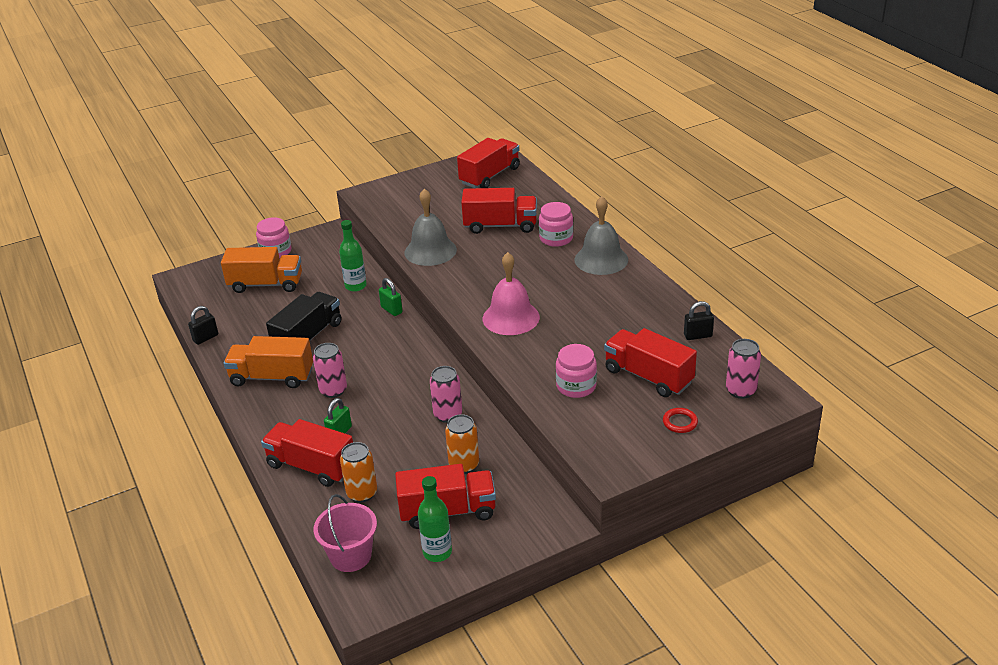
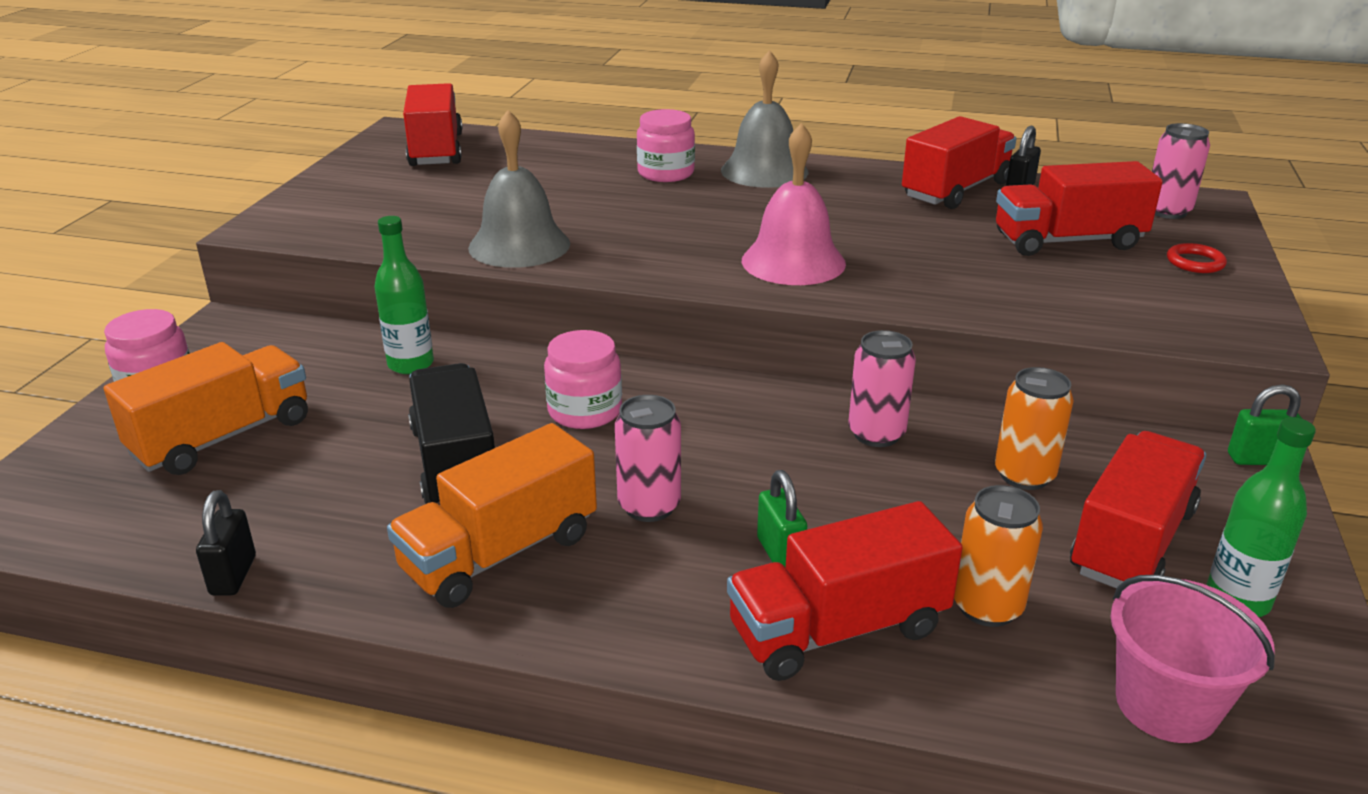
camera: 50 degrees left, 5 degrees down
green padlock [379,278,403,316] -> green padlock moved to [1228,384,1302,465]
red truck [461,188,537,234] -> red truck moved to [902,116,1017,209]
pink jar [556,344,597,398] -> pink jar moved to [544,330,622,429]

